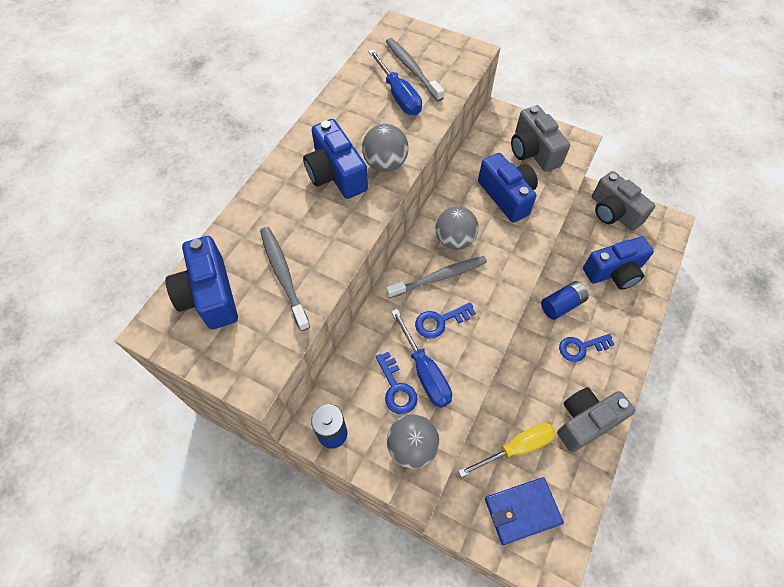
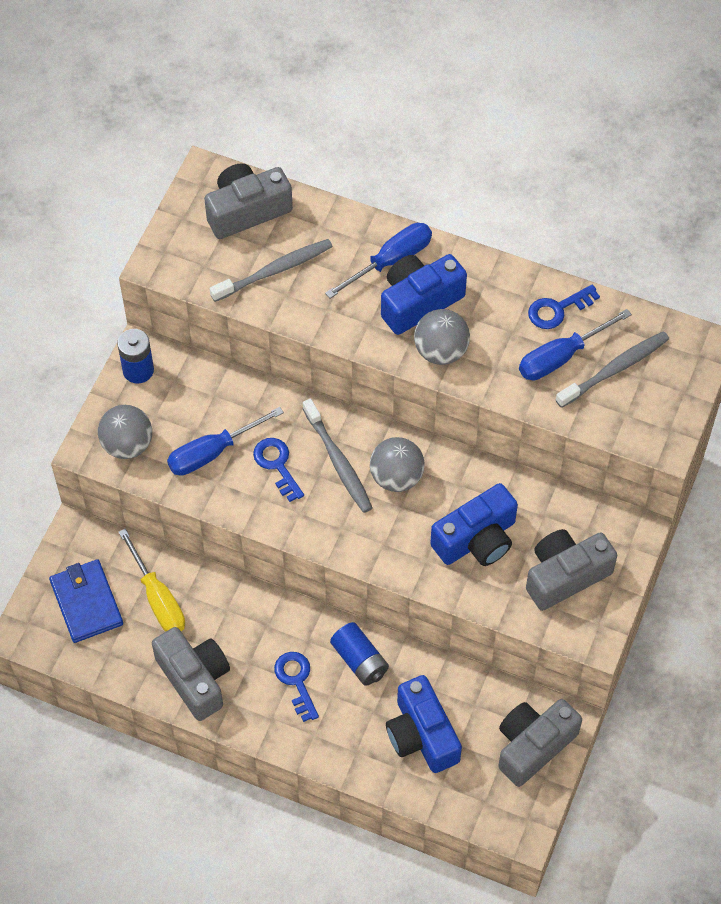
camera: 85 degrees right, 0 degrees up
blue camera [166,236,238,329] -> grey camera [204,163,293,239]
blue key [375,352,417,414] -> blue key moved to [528,284,600,329]
none -> blue screwdriver [325,223,432,298]

